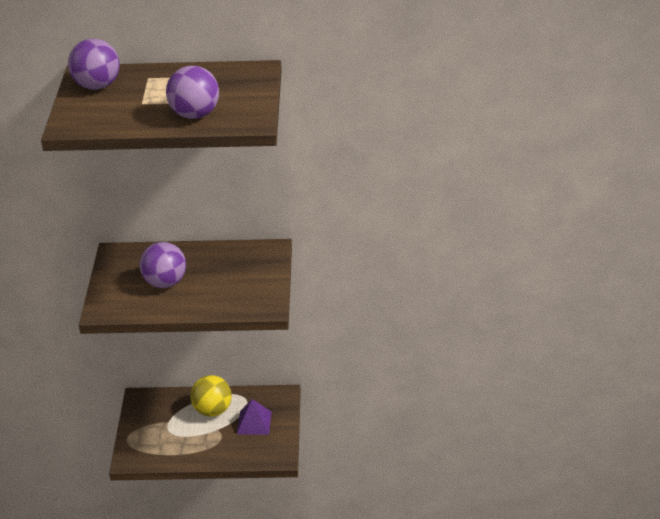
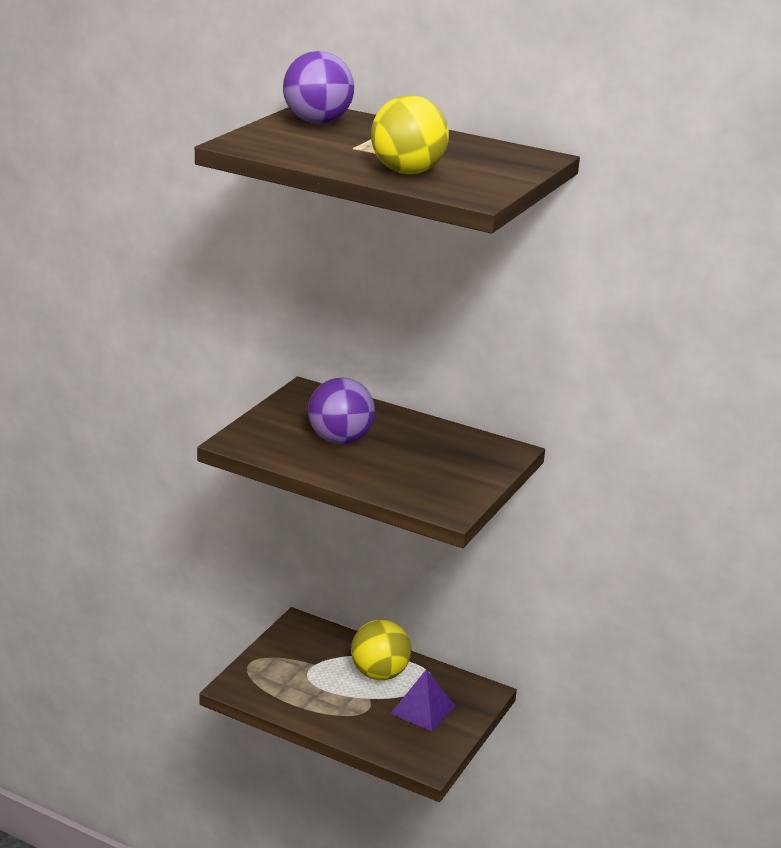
camera: 25 degrees right, 10 degrees down
purple ball [166,66,219,119] -> yellow ball [371,95,449,174]

